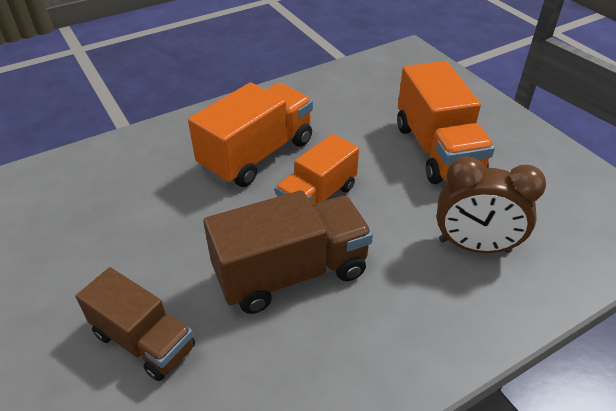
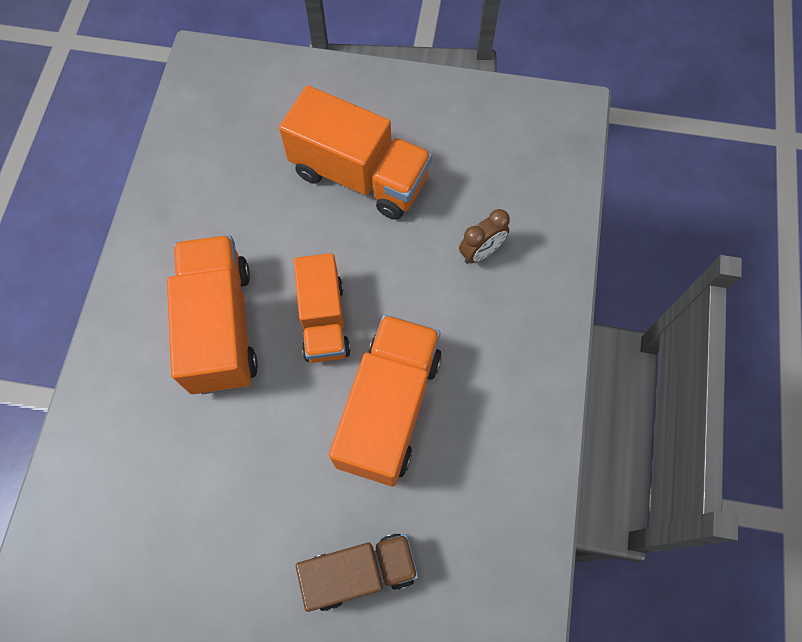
camera: 50 degrees left, 25 degrees up
brown truck [203,190,373,314] -> orange truck [329,314,442,486]
brown clock [437,156,546,253] -> brown clock [459,209,510,264], size x0.58

